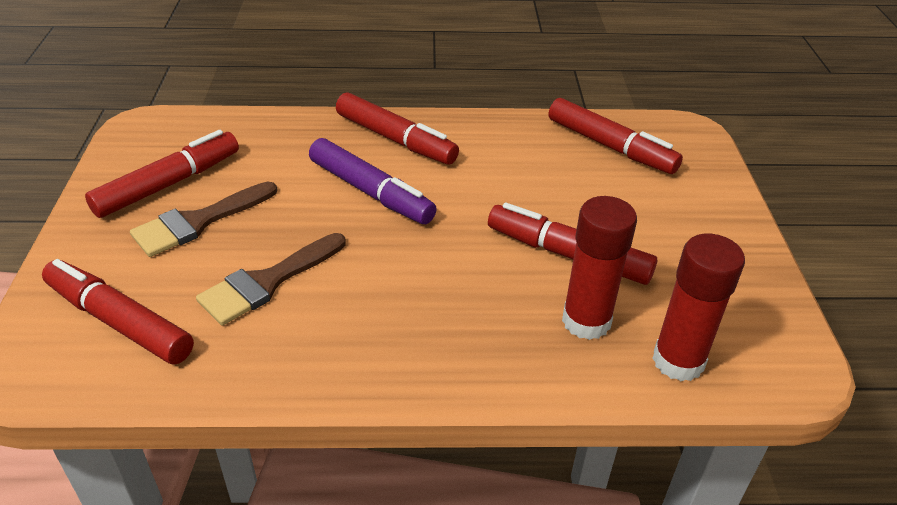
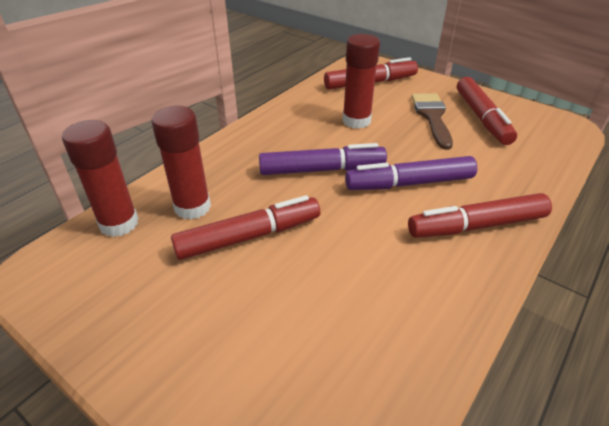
camera: 130 degrees right, 0 degrees up
brown brush [196,233,346,326] -> red glue stick [342,34,380,129]
red marker [549,98,683,174] -> none
none -> purple marker [259,143,387,175]

